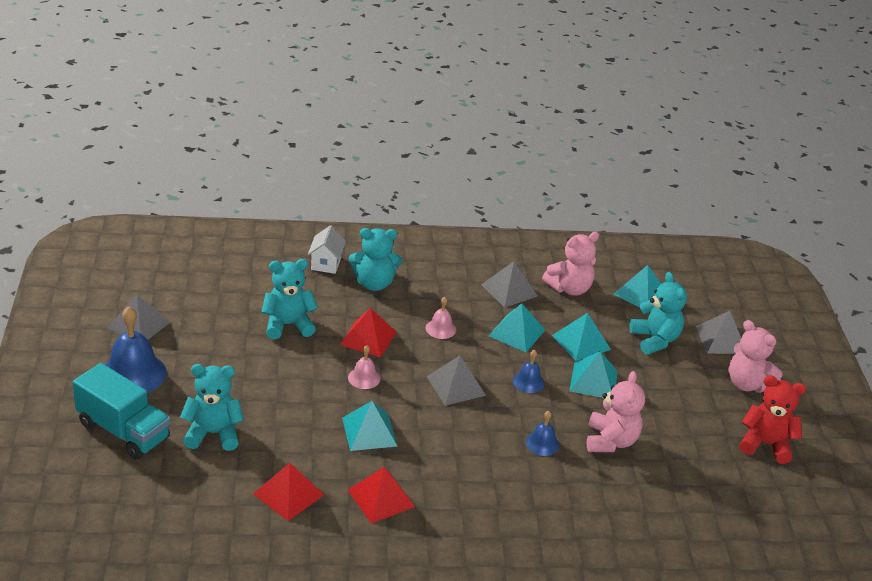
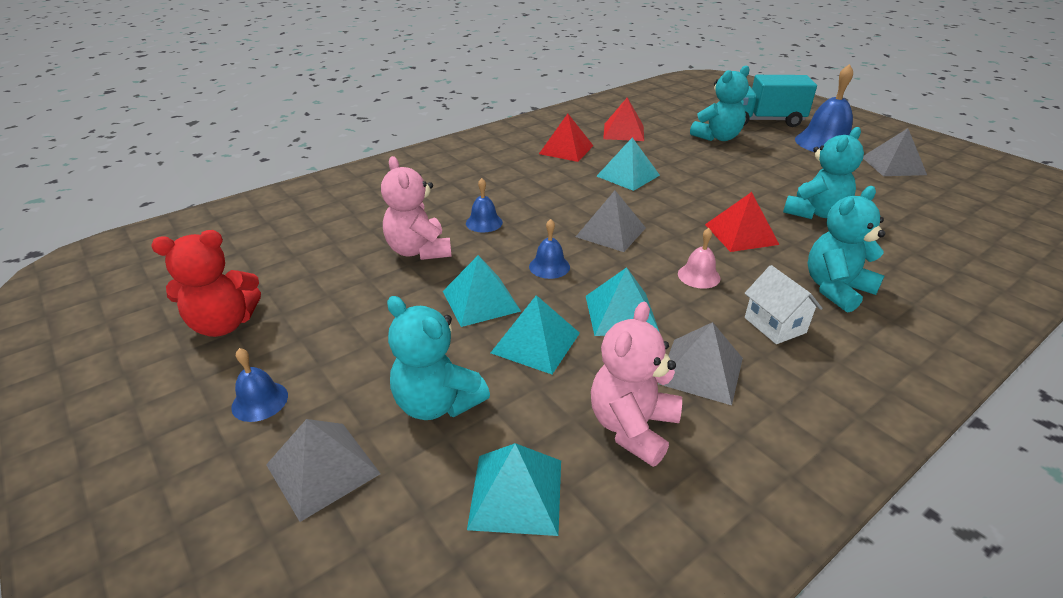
camera: 150 degrees right, 0 degrees up
white house [308,225,346,274] -> white house moved to [745,265,823,344]
pink bell [348,345,380,389] -> none
pink teddy bear [728,320,783,393] -> blue bell [231,348,288,422]

